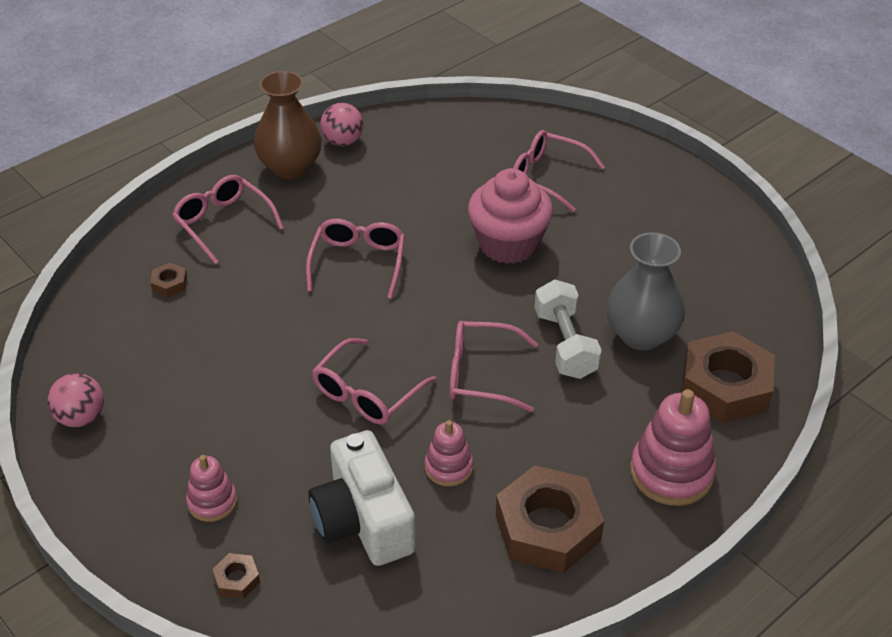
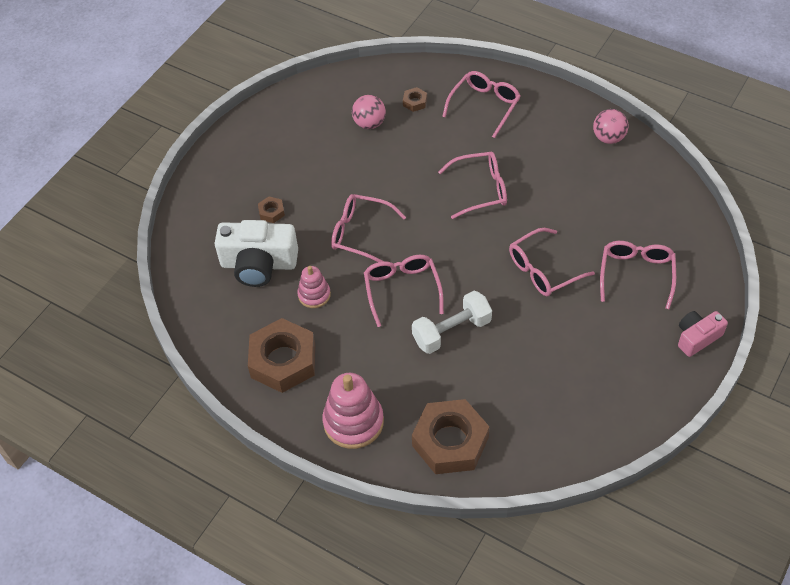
camera: 75 degrees right, 10 degrees up
pink ball [47,373,104,427] -> pink ball moved to [352,95,386,129]
pink stacking toy [186,455,237,522] -> none
brown nut [212,553,260,599] -> brown nut moved to [258,196,285,223]
brown vase [254,71,322,179] -> none
white camera [308,430,416,566] -> white camera turned 135 degrees counterclockwise [215,220,298,287]
pink cupcake [468,168,553,264] -> pink glasses [509,228,595,296]
grey vase [606,232,685,350] -> none
none -> pink camera [678,311,728,357]

